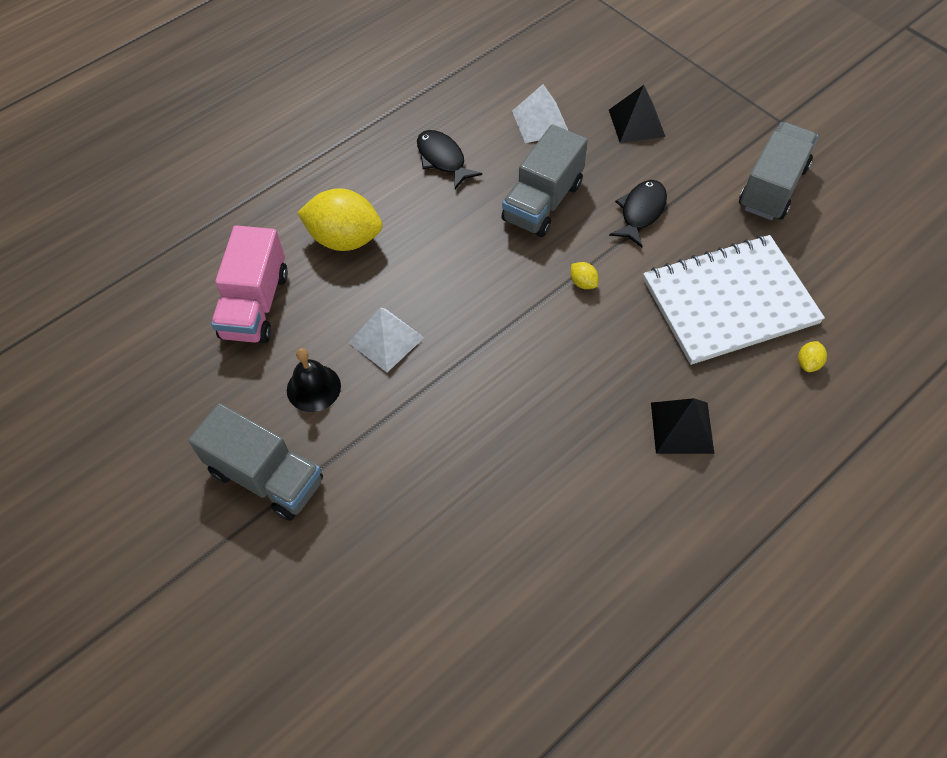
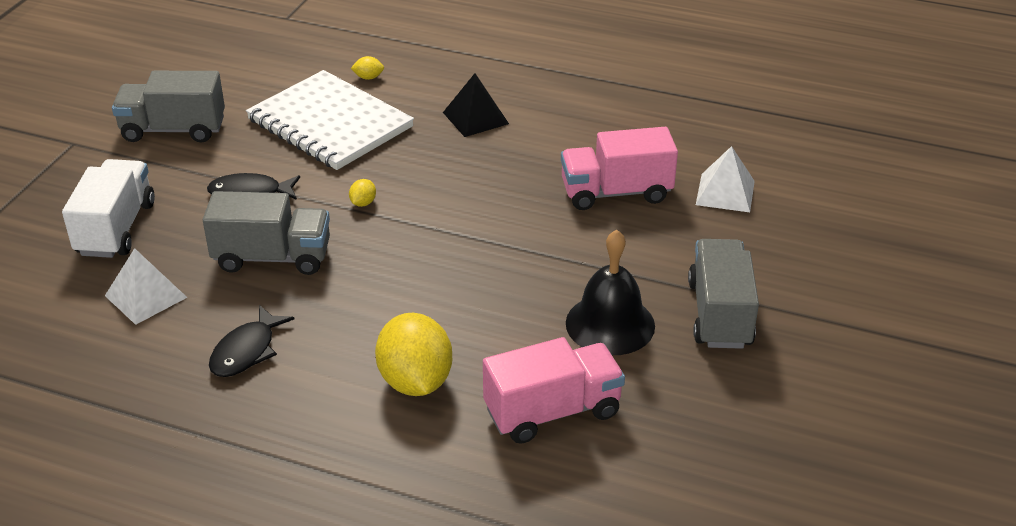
camera: 120 degrees left, 20 degrees down
black bell [287,348,341,412] -> black bell [566,230,655,355], size x1.51
white pyramid [348,308,424,372] -> white pyramid moved to [696,146,755,212]
black pyramid [609,85,666,143] -> white truck [62,159,155,258]
none -> pink truck [561,127,678,210]

